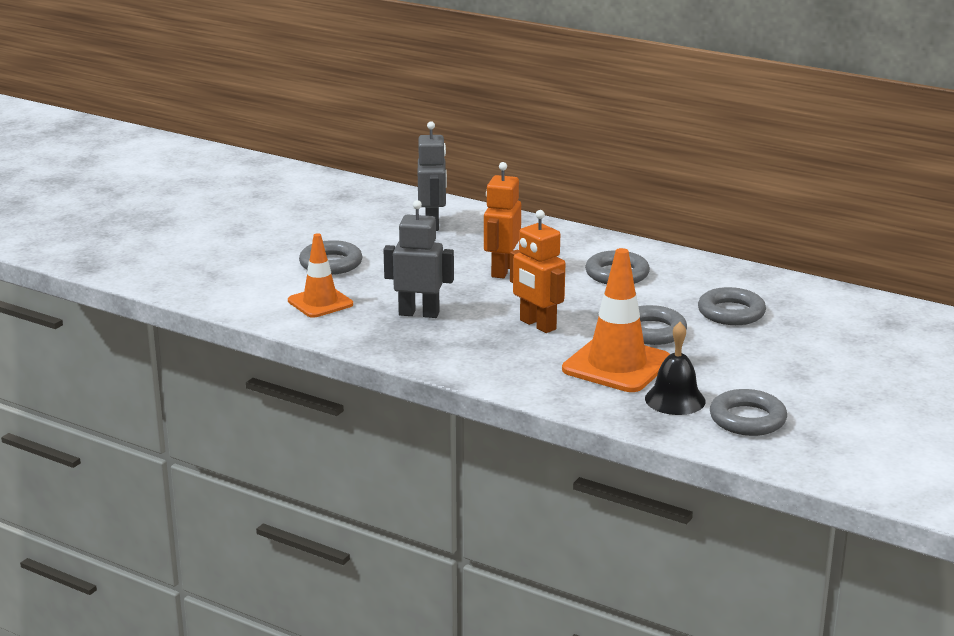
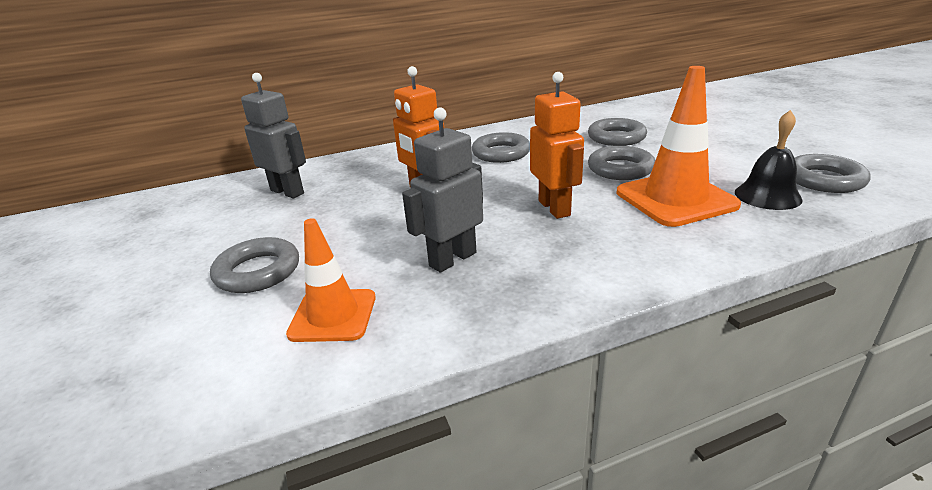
camera: 50 degrees left, 5 degrees up
orange robot [510,210,565,333] -> orange robot turned 105 degrees counterclockwise [530,72,584,219]

